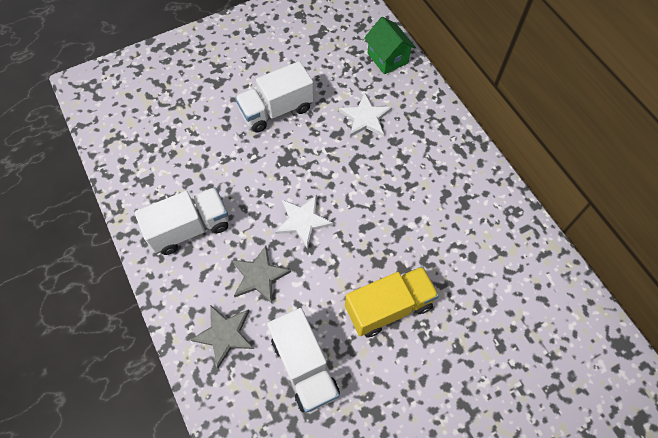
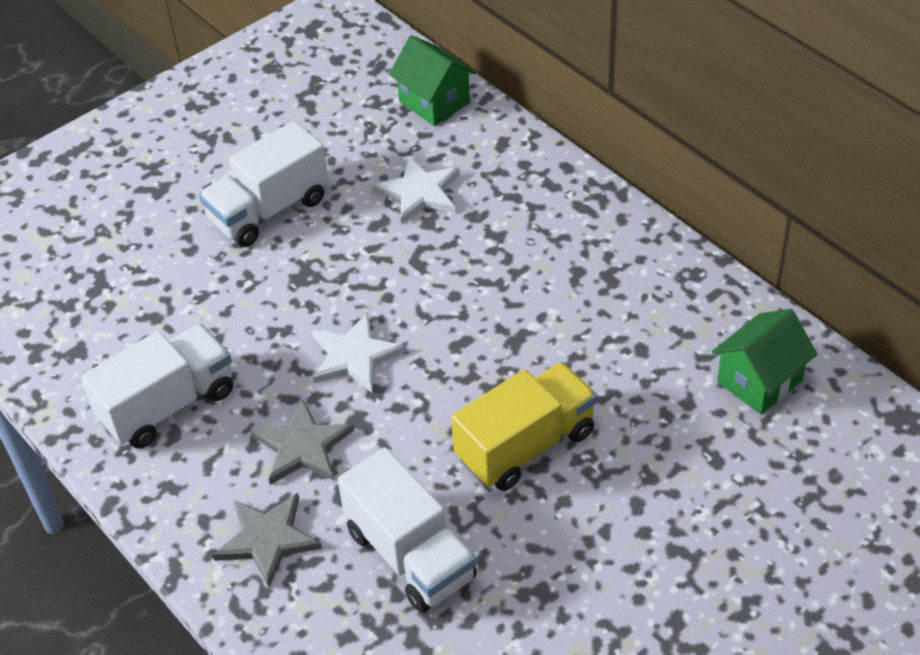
camera: 10 degrees left, 15 degrees down
none -> green house [712,309,817,414]

